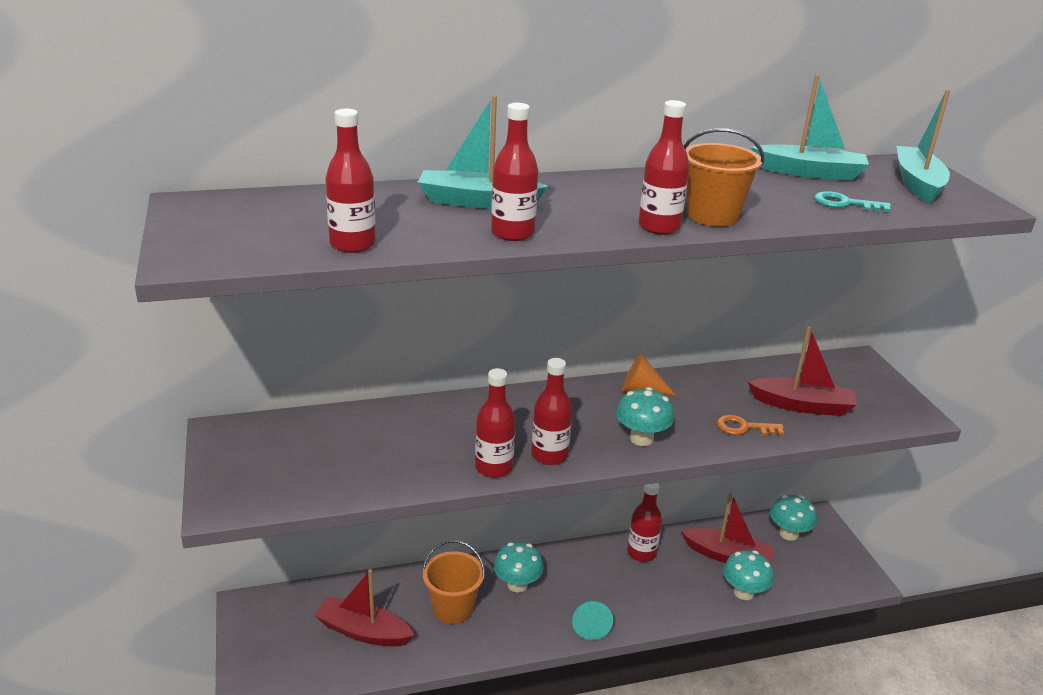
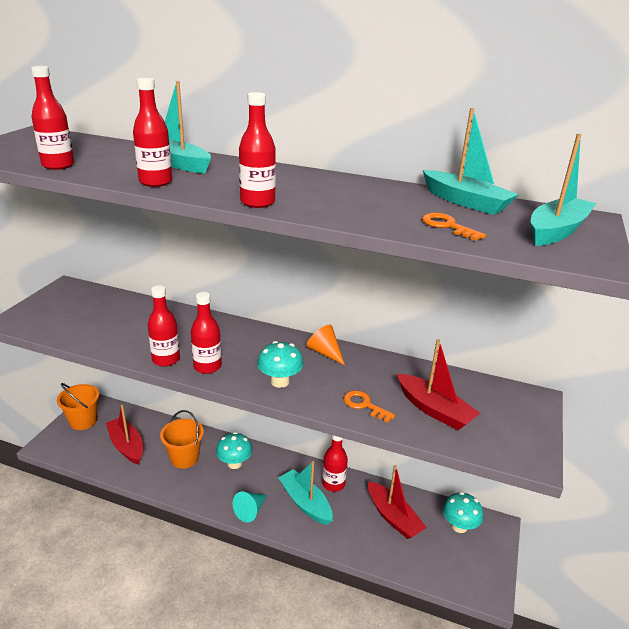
camera: 35 degrees right, 0 degrees up
orange bucket [684,128,764,227] -> orange bucket moved to [57,383,99,430]
turquoise mushroom [723,550,773,600] -> none
turquoise key [814,191,891,212] -> orange key [422,213,486,241]
none -> turquoise boat [278,461,333,525]

